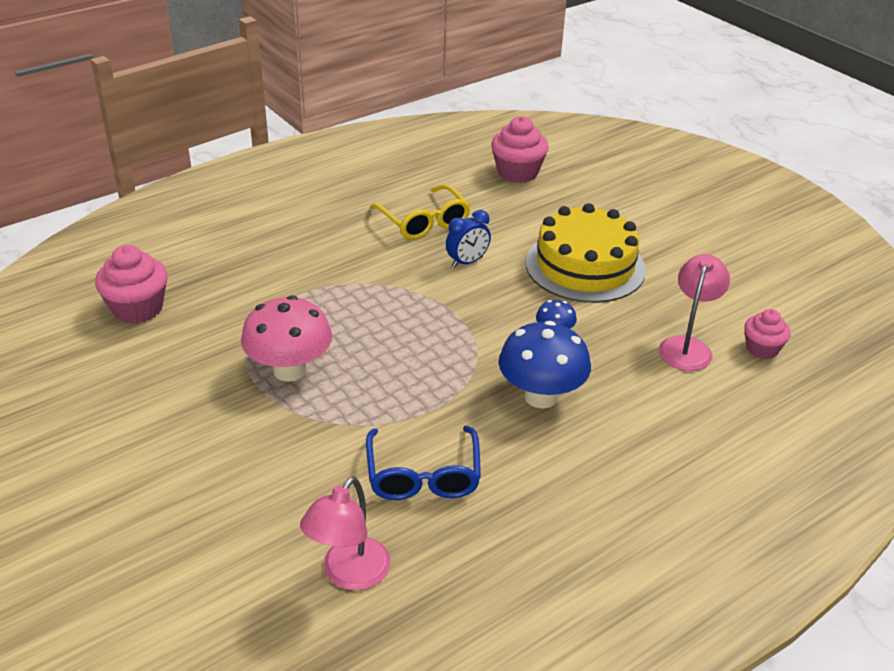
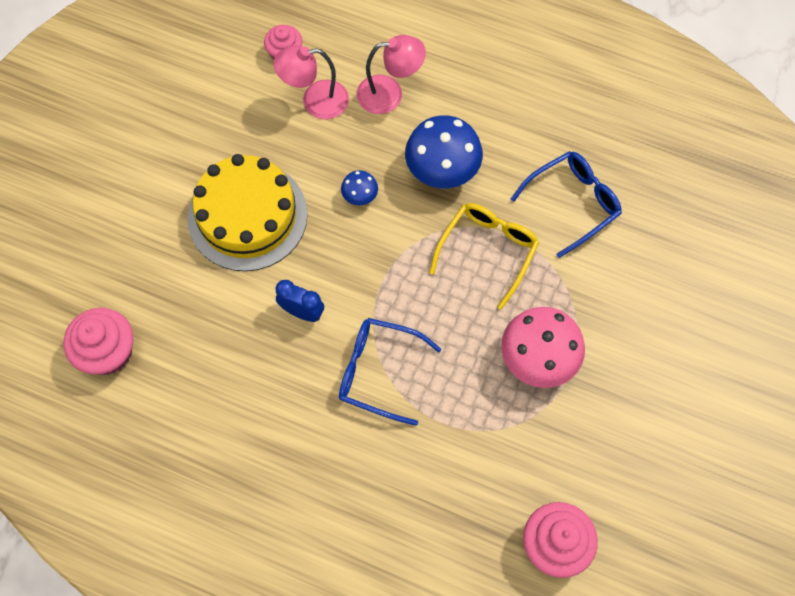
camera: 120 degrees left, 30 degrees up
pink lamp [300,477,391,590] -> pink lamp moved to [357,35,426,114]
yellow glasses [370,184,470,240] -> yellow glasses moved to [429,203,539,309]
none -> blue glasses [339,318,441,426]

